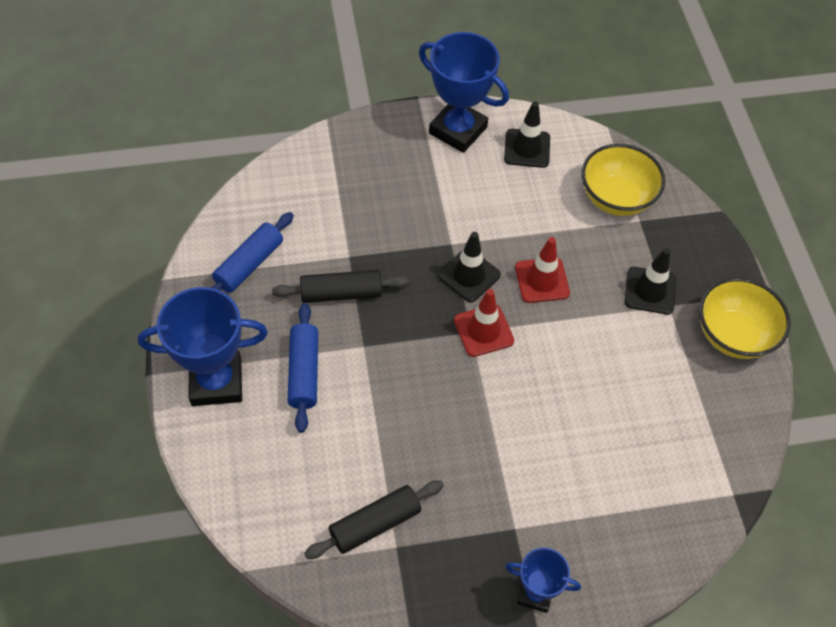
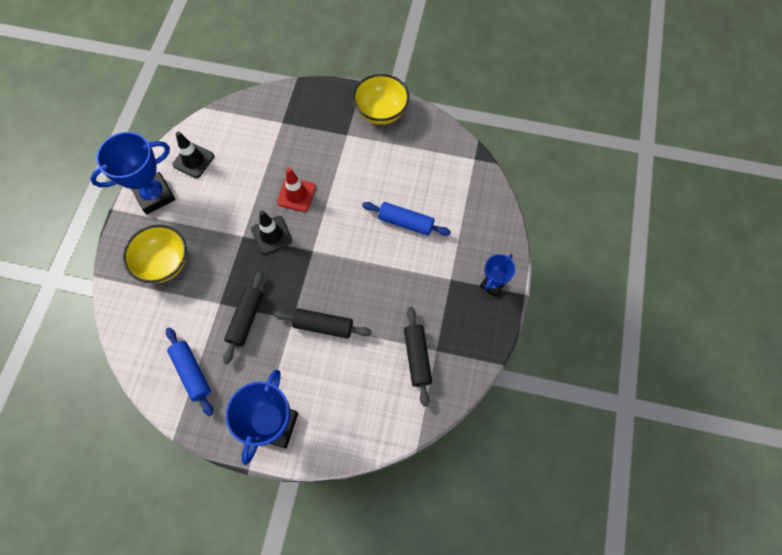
camera: 65 degrees left, 10 degrees up
blue rolling pin [287,303,318,433] -> blue rolling pin moved to [362,202,451,236]
red traffic cone [454,289,514,357] -> none
yellow bowl [582,144,665,216] -> yellow bowl moved to [123,225,187,283]
black traffic cone [624,248,676,314] -> none
none -> black rolling pin [274,308,372,339]

